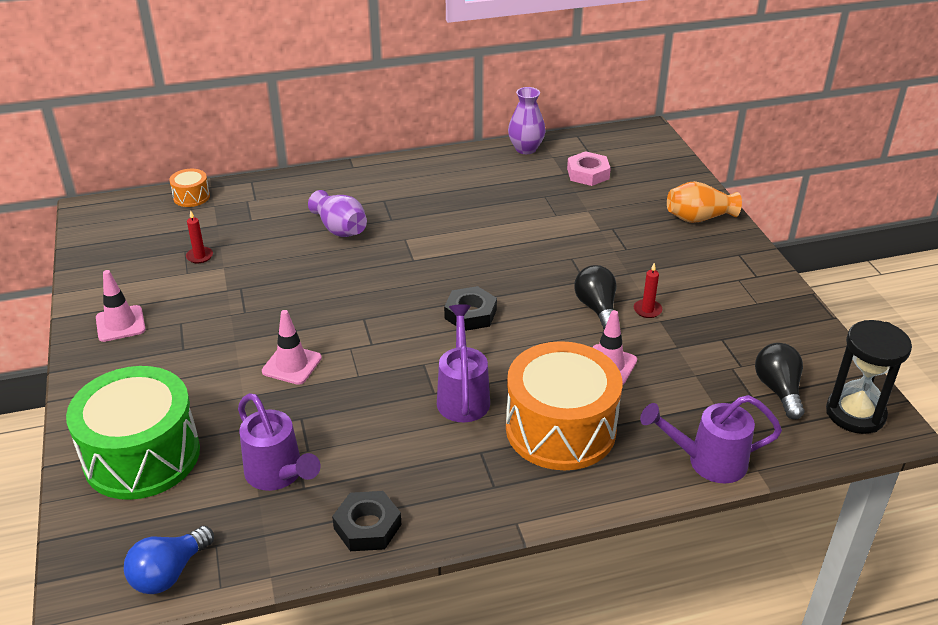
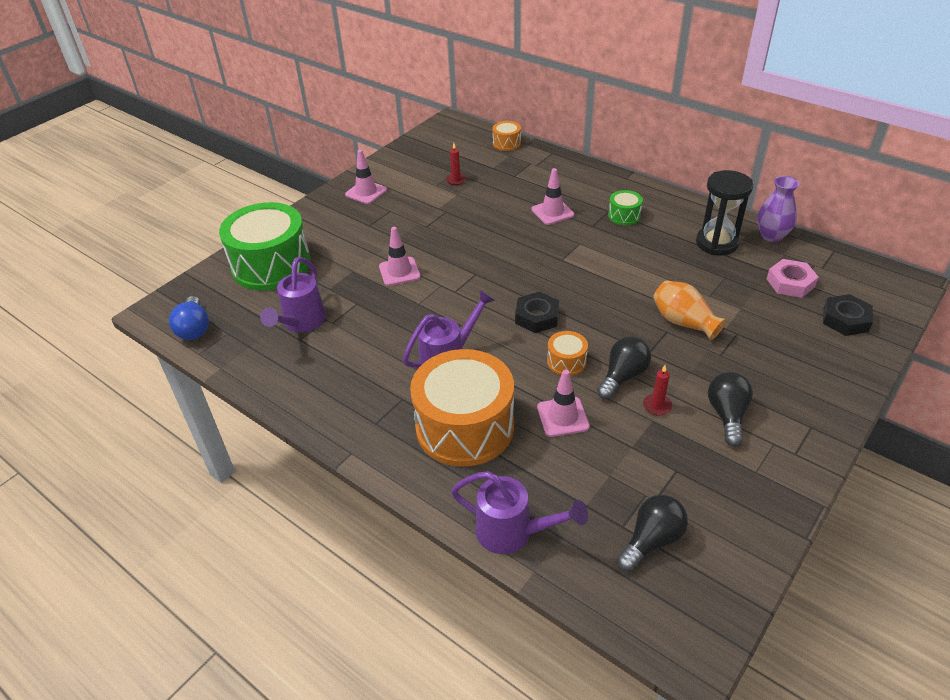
camera: 55 degrees right, 5 degrees up
blue light bulb [124,526,214,594] -> blue light bulb turned 105 degrees counterclockwise [169,296,209,340]
purple vase [308,190,367,237] -> pink traffic cone [531,168,574,225]
black nut [332,491,402,551] -> black nut moved to [823,294,873,336]
purple watering can [640,395,782,483] -> purple watering can turned 150 degrees clockwise [451,471,588,554]
orange vase [667,181,742,223] -> orange vase moved to [653,281,727,341]
black hourglass [826,320,912,434] -> black hourglass moved to [696,170,753,255]
none -> orange drum [547,331,588,376]
none -> green drum [608,190,643,225]
none -> black light bulb [708,372,753,446]

